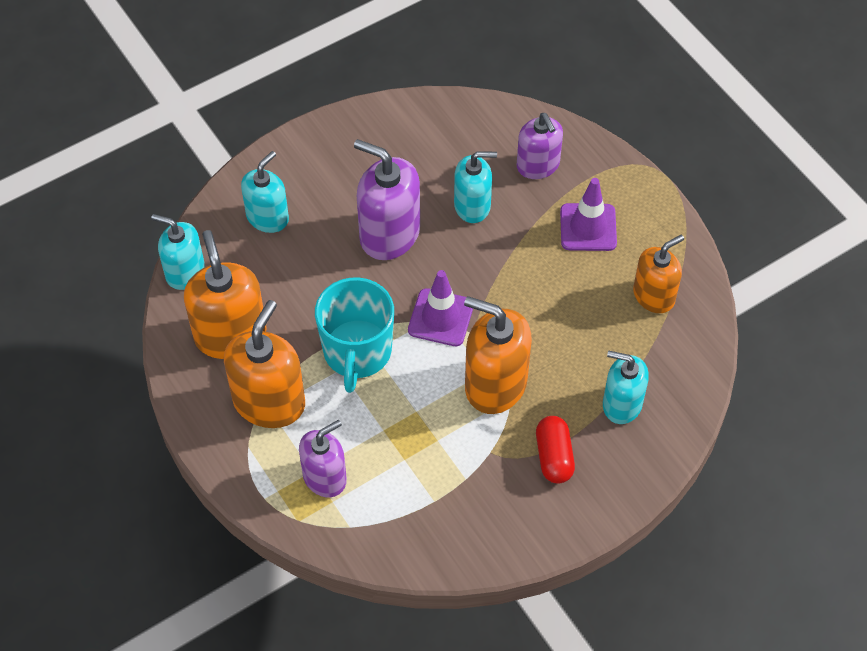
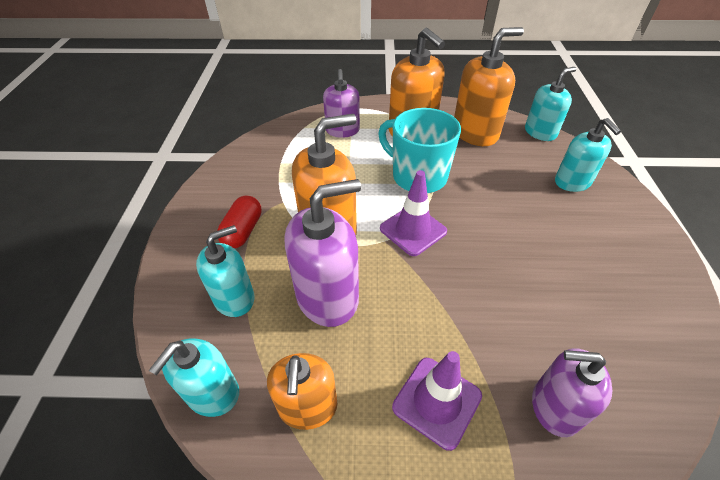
camera: 125 degrees right, 10 degrees down
orange soap dispenser [184,230,267,359] -> orange soap dispenser turned 45 degrees counterclockwise [454,27,524,146]
purple soap dispenser [354,139,420,260] -> purple soap dispenser moved to [285,179,361,327]
turquoise soap dispenser [454,151,497,223] -> turquoise soap dispenser moved to [149,338,239,417]
red capsule [536,416,575,483] -> red capsule turned 75 degrees clockwise [217,196,262,248]

